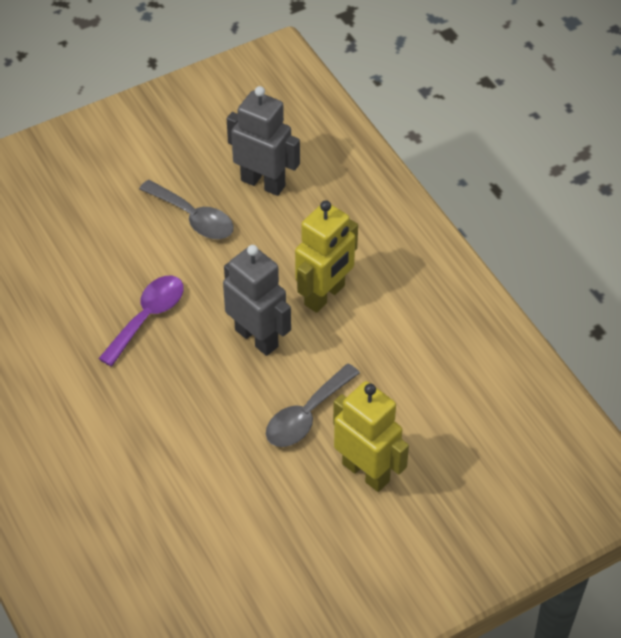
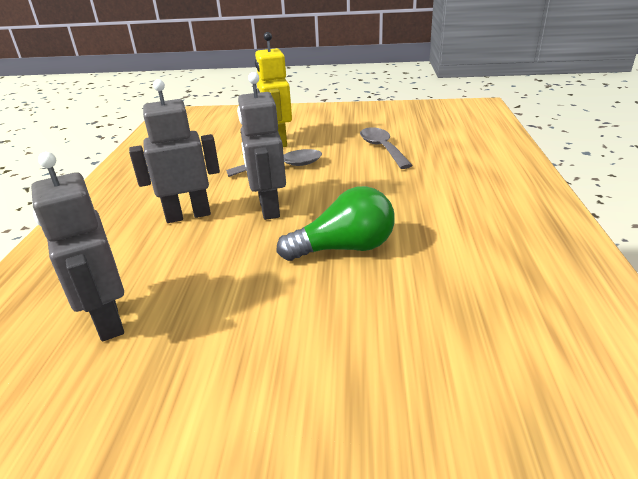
camera: 145 degrees left, 20 degrees down
purple spoon [98,276,184,367] -> green light bulb [277,186,395,261]
grey spoon [139,180,234,239] -> grey spoon moved to [360,127,413,169]
yellow robot [295,200,358,313] -> grey robot [129,79,220,223]

